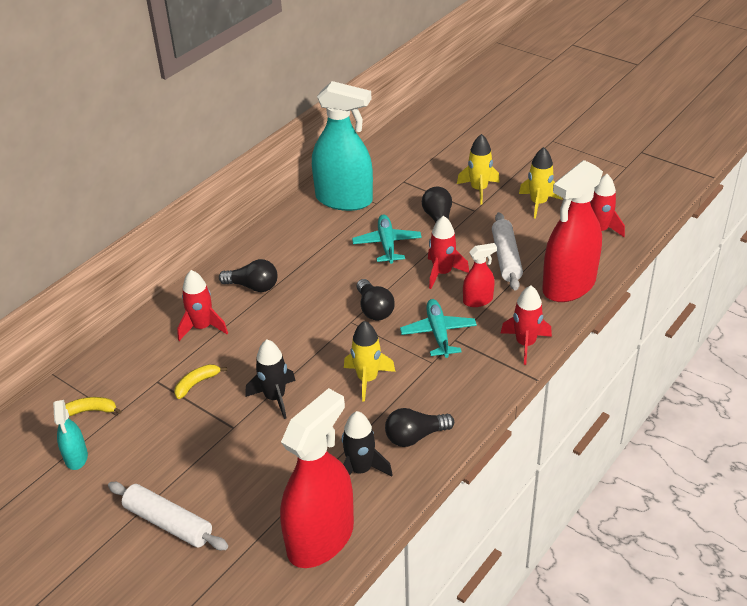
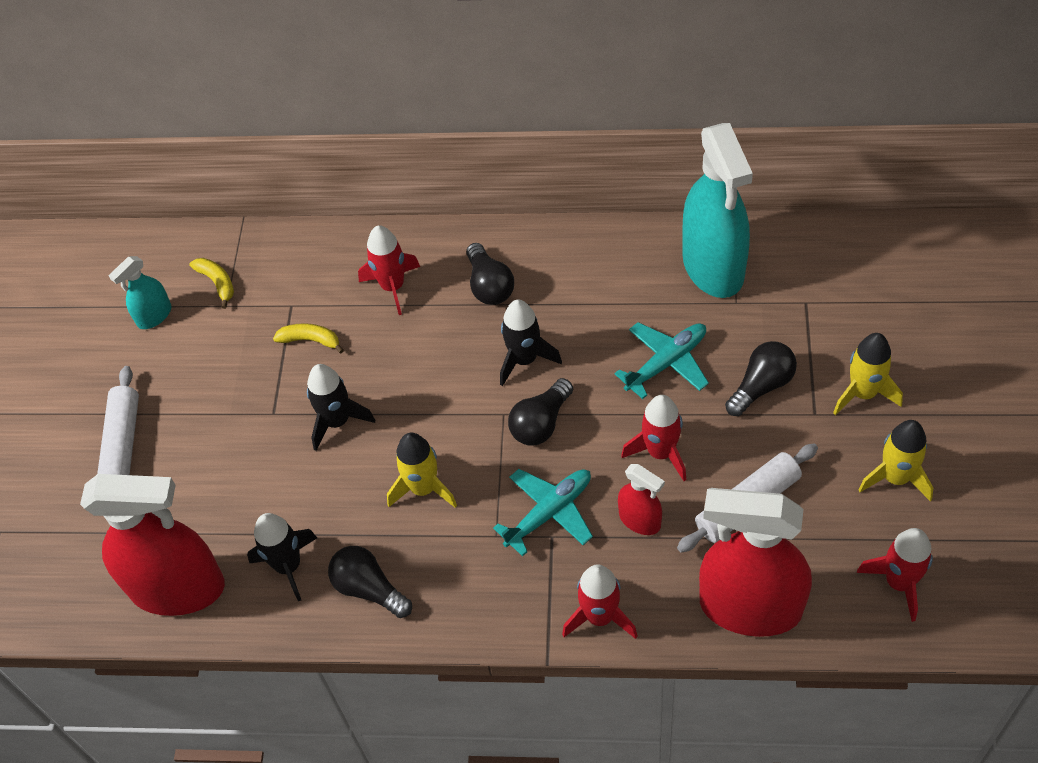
camera: 60 degrees right, 15 degrees up
none -> black rocket [500,300,562,386]

